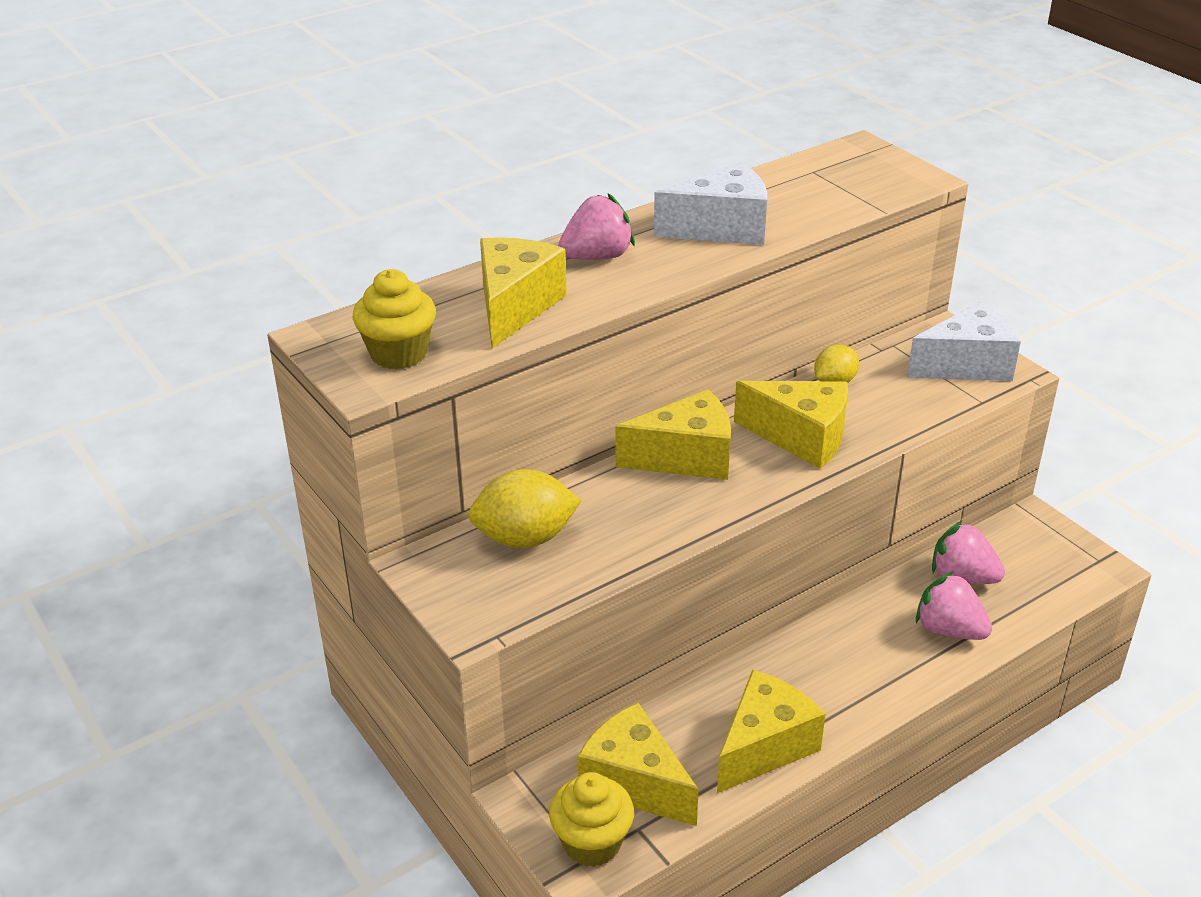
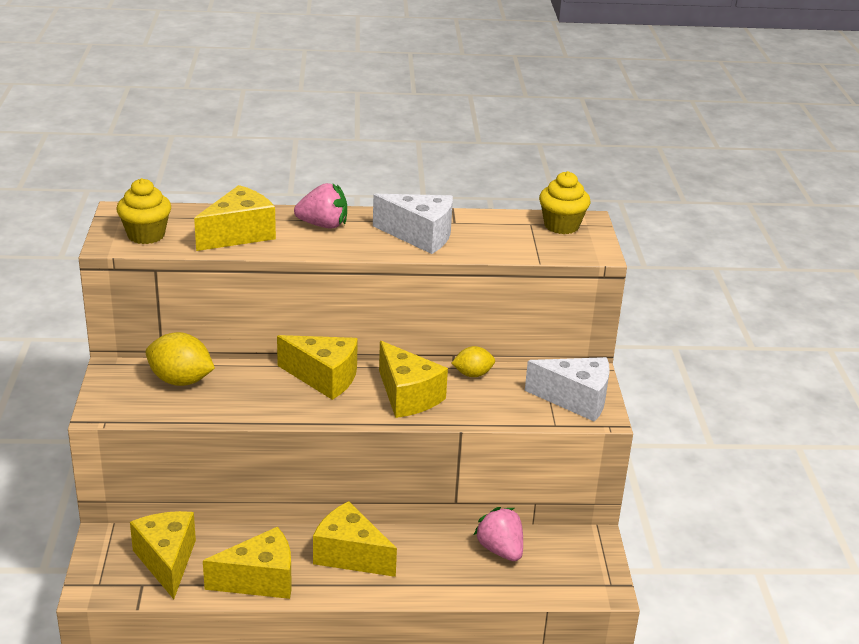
camera: 30 degrees right, 5 degrees down
yellow cupcake [549,772,634,867] -> yellow cupcake moved to [539,171,590,234]
pink strawberry [916,571,992,640] -> none
none -> yellow cheese [313,501,397,577]

